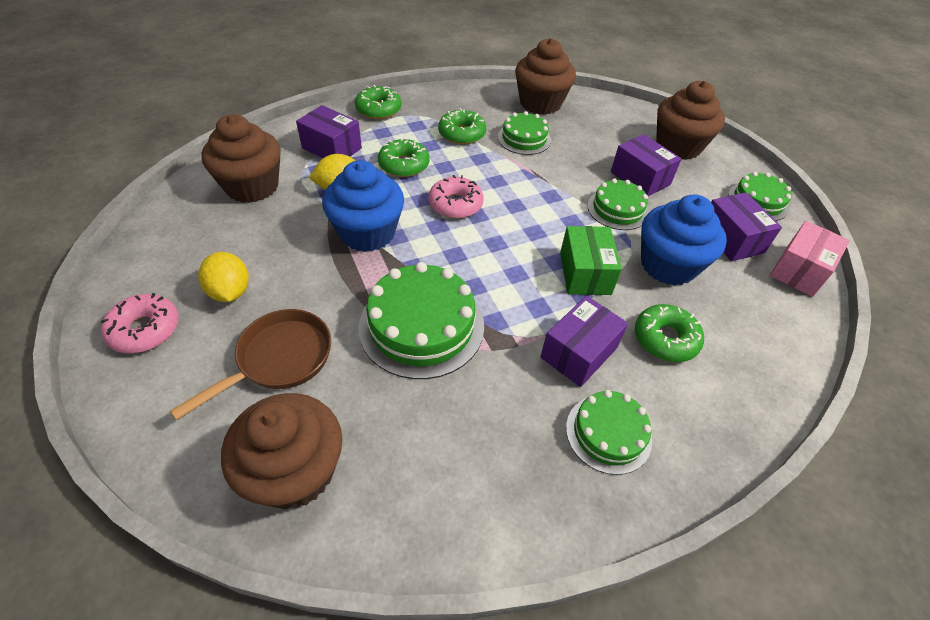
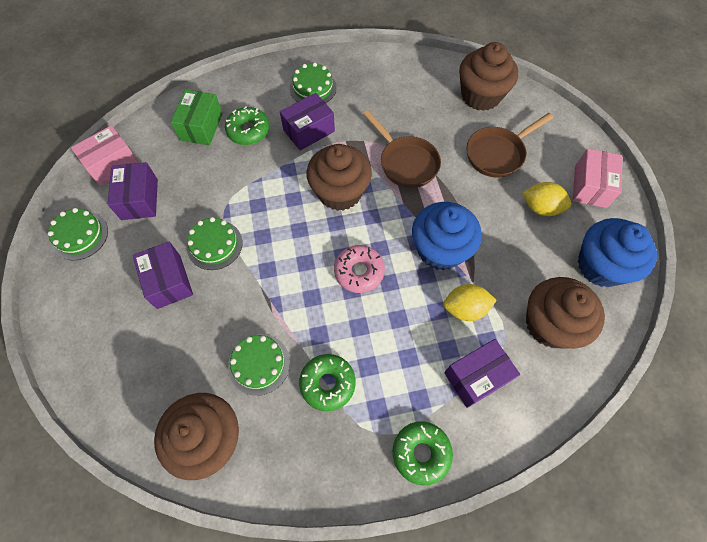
camera: 165 degrees left, 15 degrees up
pink donut [101,293,179,353] -> pink box [573,148,622,208]
yellow lemon [198,252,249,302] -> yellow lemon turned 60 degrees counterclockwise [522,182,571,216]
purple box [296,105,362,158] -> purple box turned 75 degrees counterclockwise [444,339,520,408]
green cake [358,262,484,379] -> brown pan [363,110,441,188]
green donut [378,138,429,177] -> none
green box [560,226,622,295] -> green box moved to [171,90,223,145]
blue cupcake [641,195,727,286] -> blue cupcake moved to [578,218,657,287]
brown cupcake [656,81,725,160] -> brown cupcake moved to [306,144,372,211]

